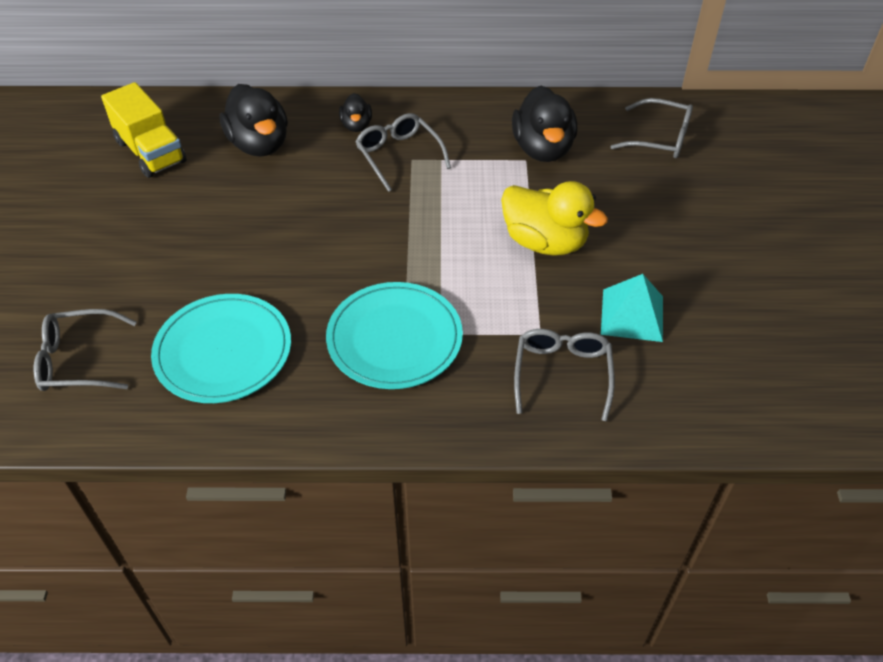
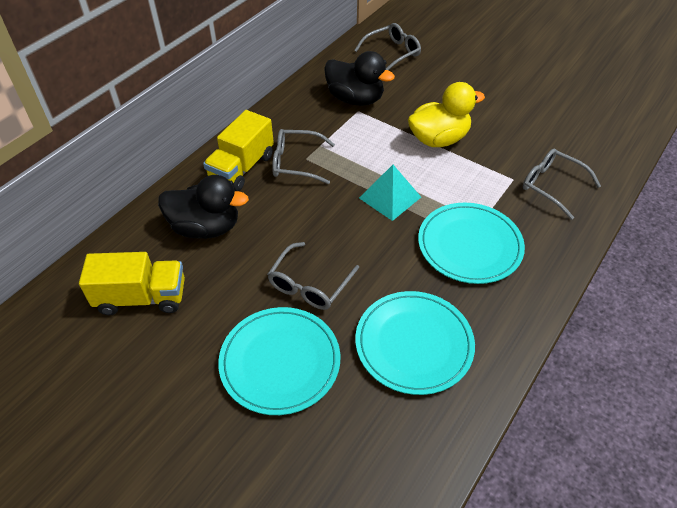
camera: 55 degrees left, 0 degrees up
grey glasses [34,309,137,391] -> grey glasses moved to [267,242,359,310]
black duck [339,93,372,132] -> yellow truck [203,110,274,191]
turquoise pyramid [601,274,663,342] -> turquoise pyramid moved to [359,165,421,221]
none -> turquoise plate [218,307,340,415]

